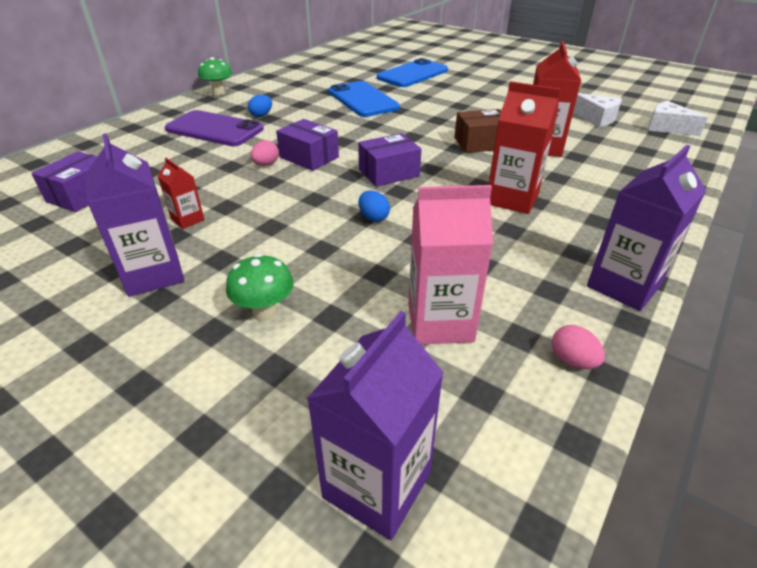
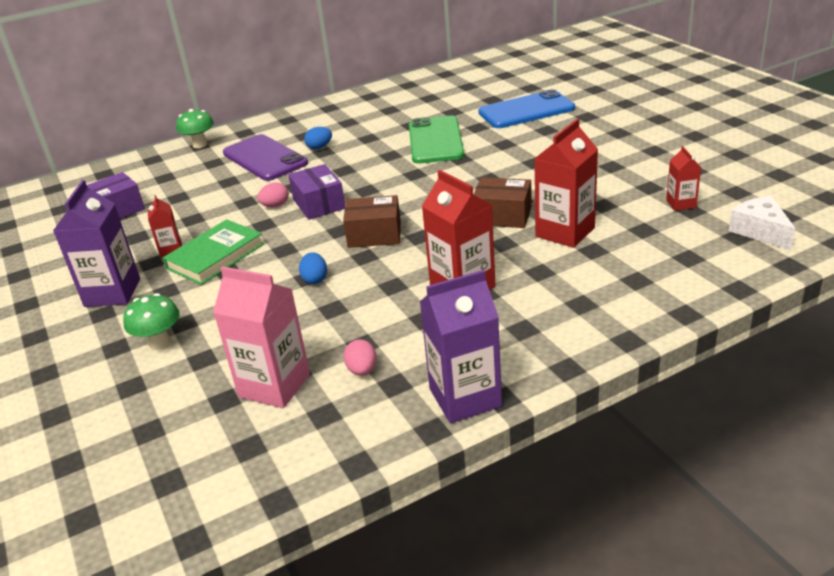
camera: 30 degrees right, 5 degrees down
green mushroom [198,57,232,95] -> green mushroom moved to [176,109,214,148]
purple carton [307,311,444,540] -> none
blue phone [328,81,400,117] -> green phone [409,116,464,164]
purple box [358,133,421,187] -> brown box [343,195,401,248]
pink egg [552,325,605,369] -> pink egg moved to [343,339,377,376]
white cheese [573,93,622,127] -> red carton [666,146,701,211]
none -> green book [163,219,264,285]

